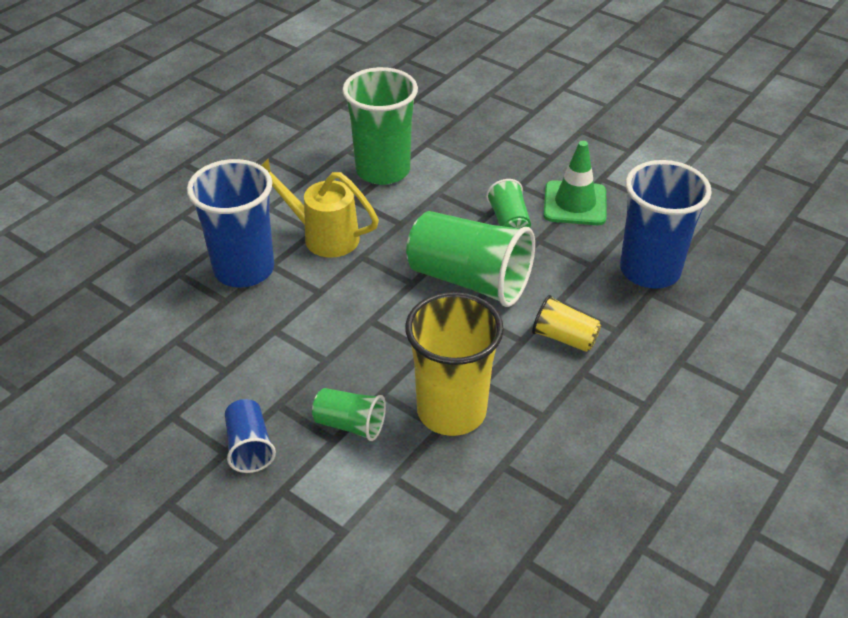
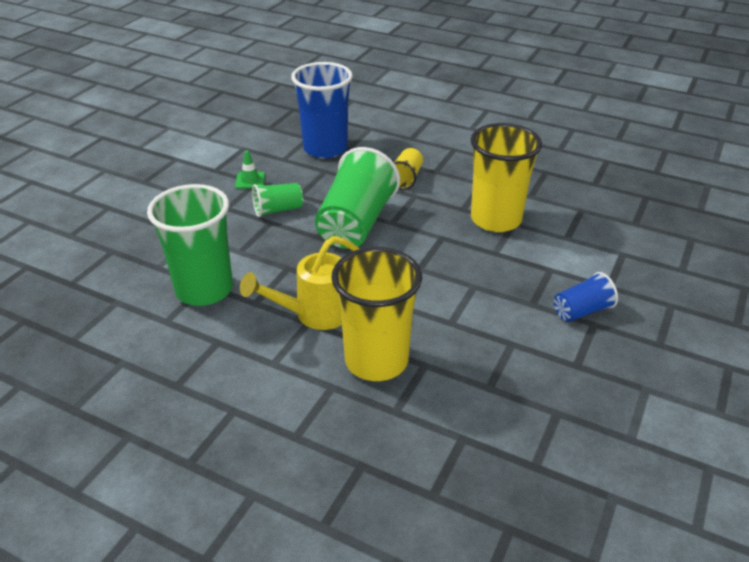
camera: 100 degrees left, 5 degrees down
blue cup [187,159,274,287] -> yellow cup [331,247,422,381]
yellow watering can [261,158,379,258] -> yellow watering can turned 45 degrees clockwise [240,236,360,330]
green cup [312,388,386,441] -> none
green traffic cone [544,141,606,225] -> green traffic cone [235,150,265,189], size x0.55

